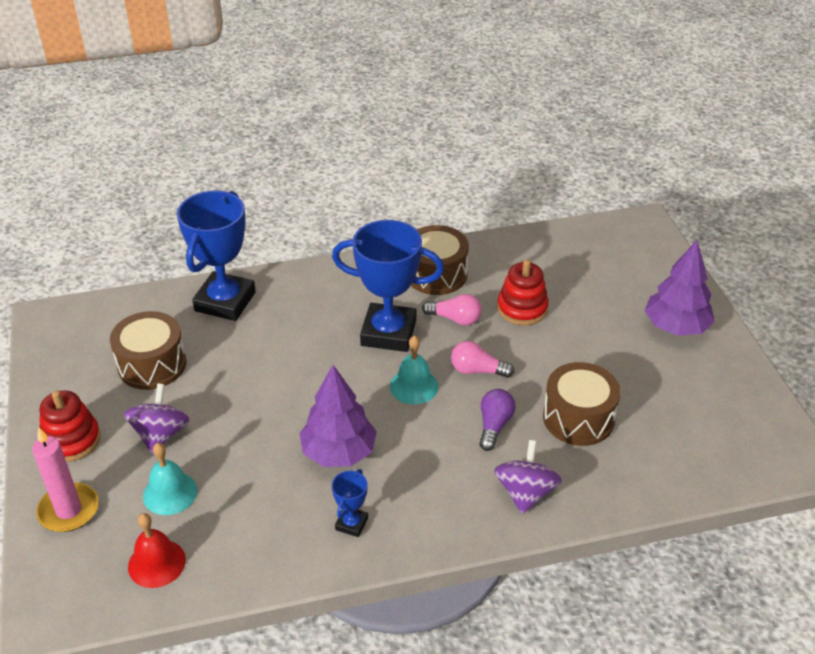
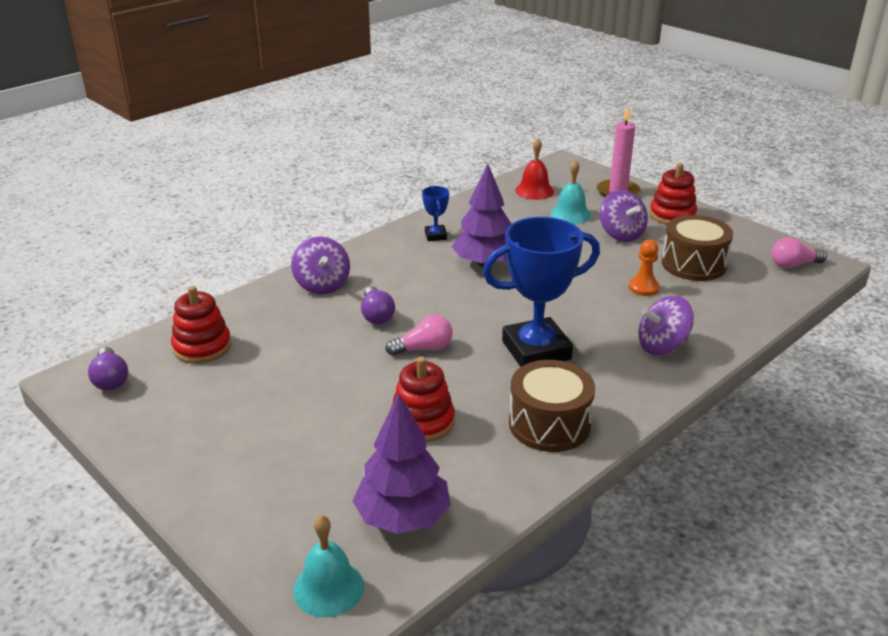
camera: 150 degrees right, 10 degrees down
blue trophy [177,191,256,321] -> none
turquoise bell [390,336,439,404] -> turquoise bell moved to [293,515,364,618]
pink light bulb [422,294,482,326] -> pink light bulb moved to [771,237,827,269]
brown drum [543,362,621,446] -> none
purple tree [645,240,715,336] -> purple tree moved to [353,394,451,534]
none -> purple light bulb [88,347,128,391]
none -> red stacking toy [171,286,232,364]
none -> orange pawn [629,240,660,296]
none -> purple spinning top [638,296,694,355]

